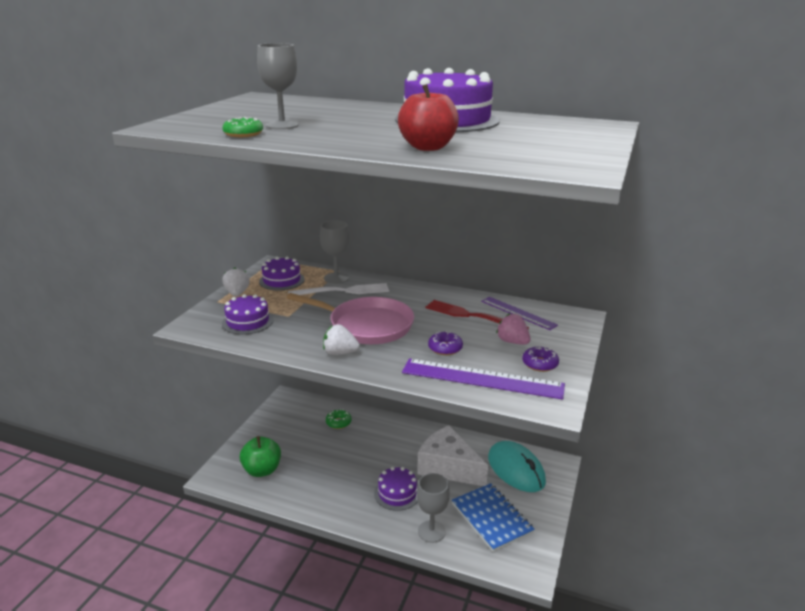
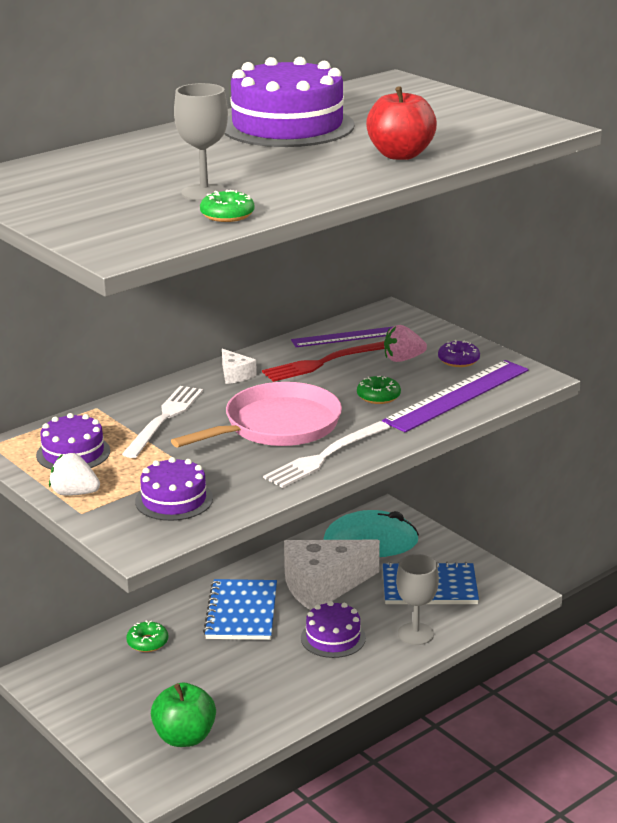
camera: 60 degrees left, 0 degrees up
grey goblet [320,220,349,284] -> none
white strawberry [323,324,360,355] -> white fork [263,421,390,488]
purple donut [428,331,463,355] -> green donut [357,376,401,404]
none -> blue notebook [203,579,277,640]
none -> white cheese [222,349,257,384]

